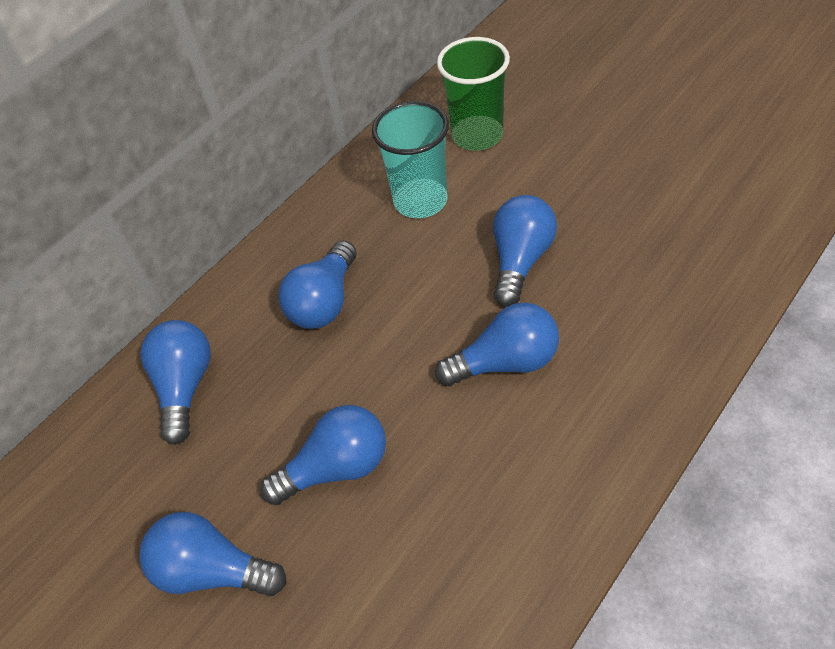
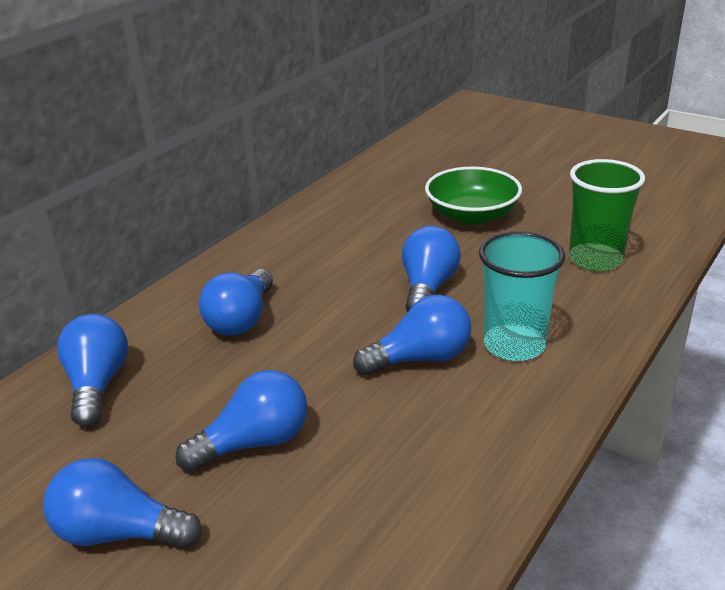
camera: 10 degrees left, 20 degrees down
turquoise cup [372,101,449,218] -> turquoise cup moved to [479,231,565,361]
green cup [437,37,510,151] -> green cup moved to [569,159,645,271]
none -> green bowl [425,167,522,224]

